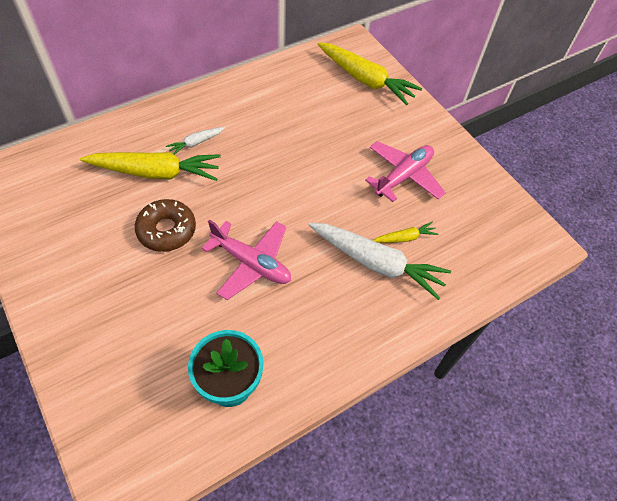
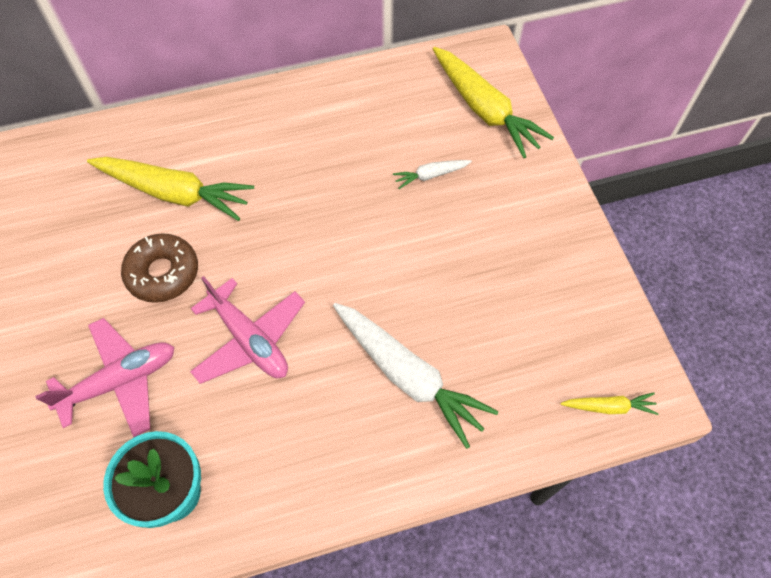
camera: 20 degrees right, 5 degrees up
white carrot [166,127,225,155] -> white carrot moved to [393,160,472,189]
pink plane [365,141,446,202] -> pink plane moved to [35,318,174,437]
yellow carrot [372,222,438,243] -> yellow carrot moved to [561,392,659,415]

